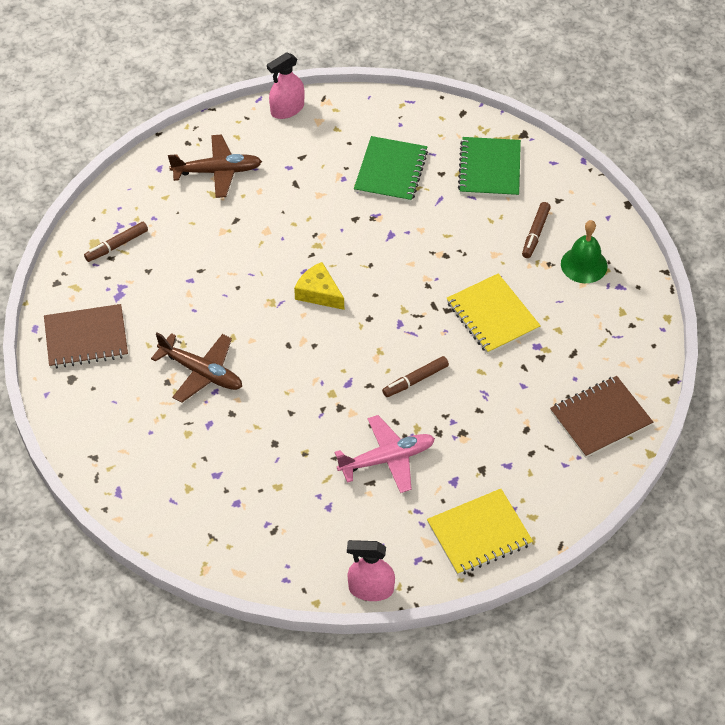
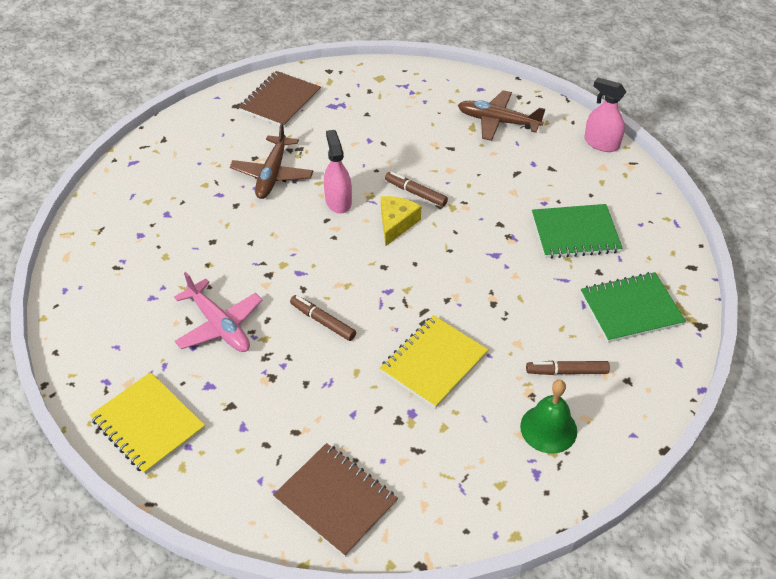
camera: 70 degrees right, 5 degrees down
brown notebook [44,304,128,368] -> brown notebook turned 60 degrees clockwise [238,71,321,128]
brown marker [84,222,148,262] -> brown marker moved to [385,172,448,207]
brown plane [168,134,262,198] -> brown plane turned 135 degrees clockwise [458,90,545,141]
pink spray bottle [347,540,395,601] -> pink spray bottle moved to [324,130,352,214]

